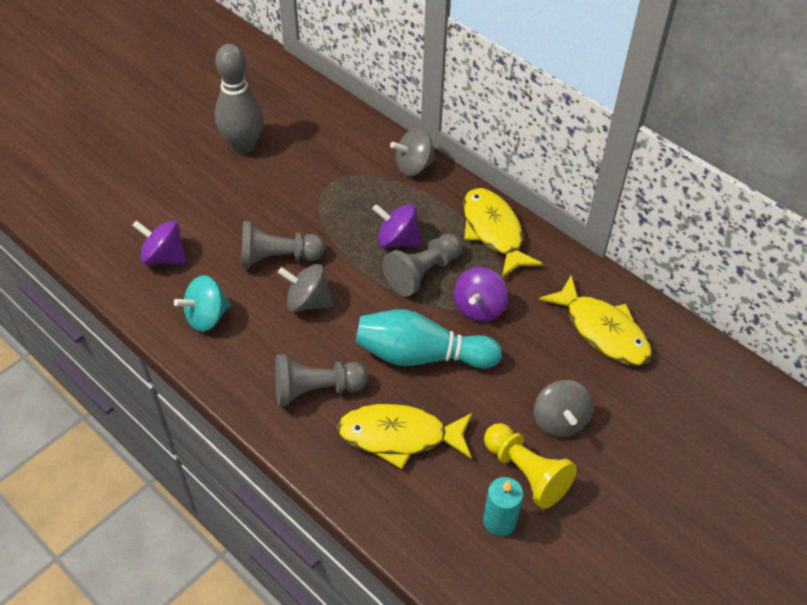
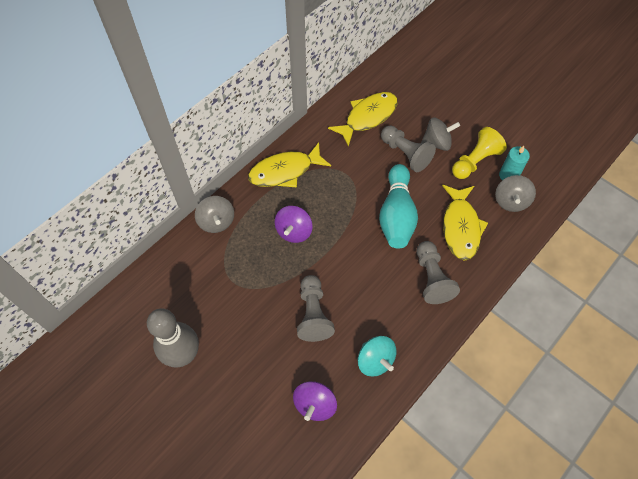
camera: 90 degrees left, 10 degrees up
grey spinning top [278,264,333,312] -> grey spinning top moved to [495,175,536,212]
grey pawn [382,234,462,297] -> grey pawn moved to [381,126,436,172]
purple spinning top [454,267,508,322] -> none

